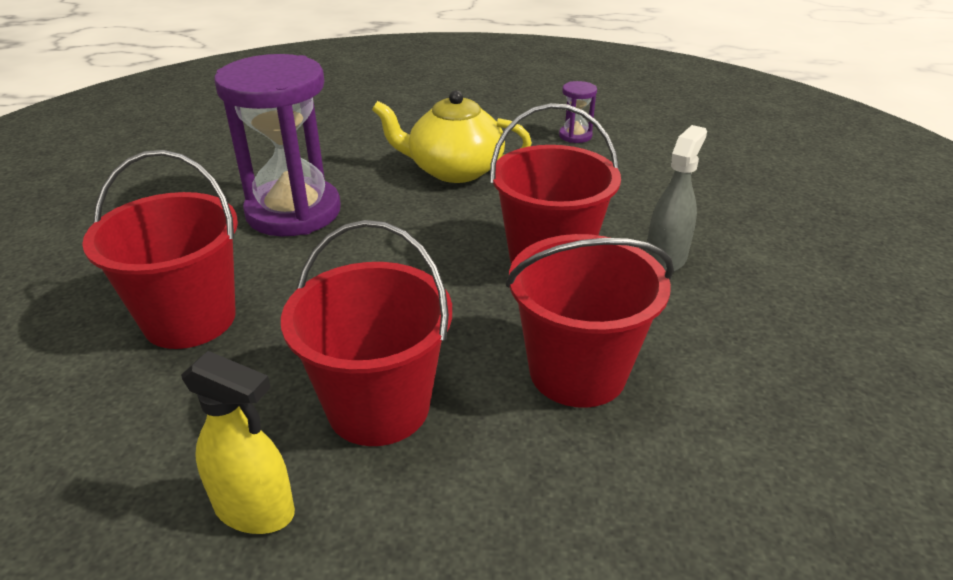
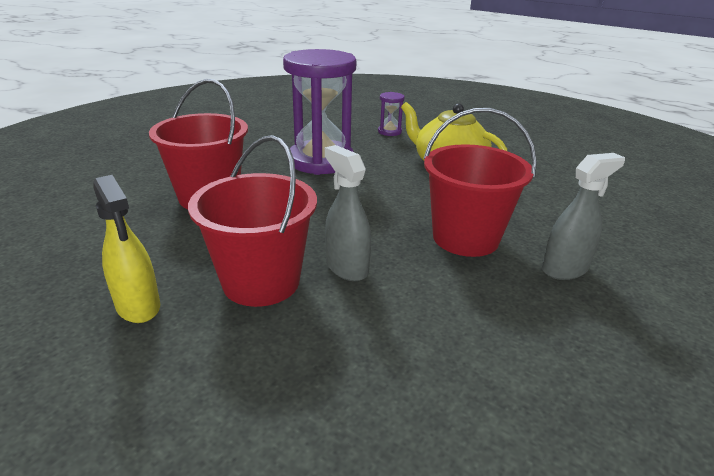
camera: 30 degrees right, 5 degrees down
red bucket [506,234,674,408] -> none
purple hourglass [559,81,597,143] -> purple hourglass moved to [378,92,405,136]
none -> grey spray bottle [325,145,371,281]

